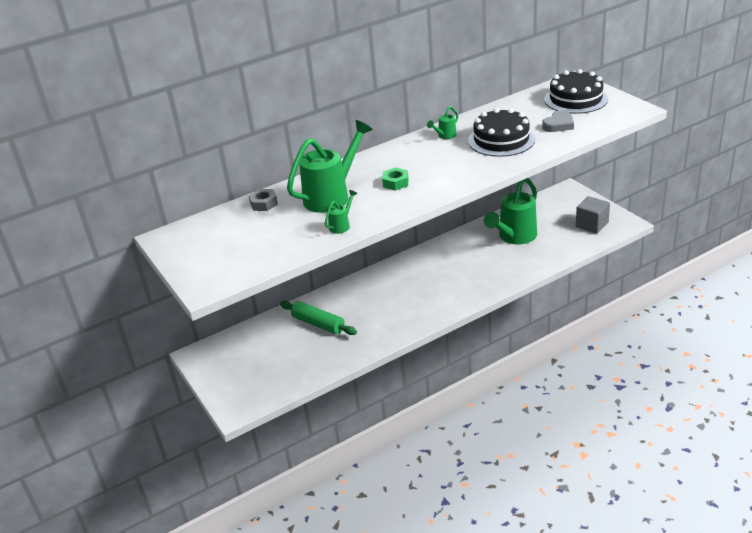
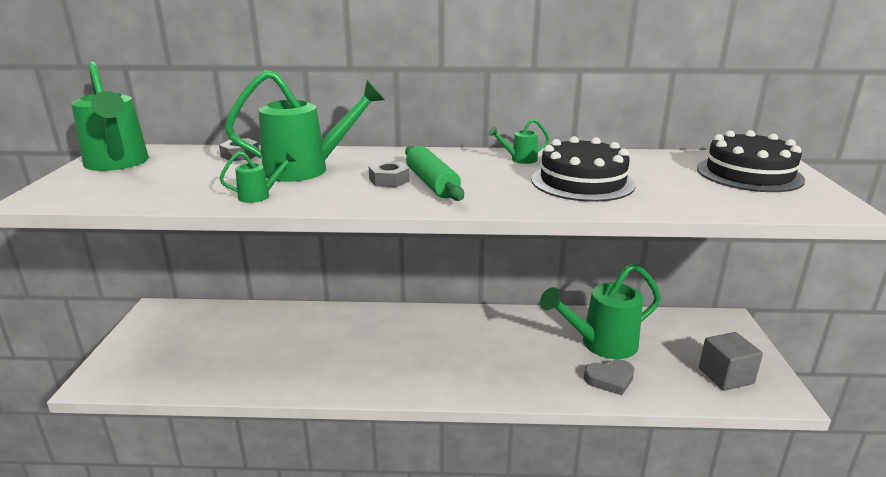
camera: 30 degrees right, 10 degrees down
green rolling pin [280,301,357,335] -> green rolling pin moved to [405,146,464,201]
green nut [382,167,409,191] -> grey nut [369,161,410,187]
grey heart [542,110,574,132] -> grey heart moved to [584,359,634,395]
none -> green watering can [71,61,149,171]

